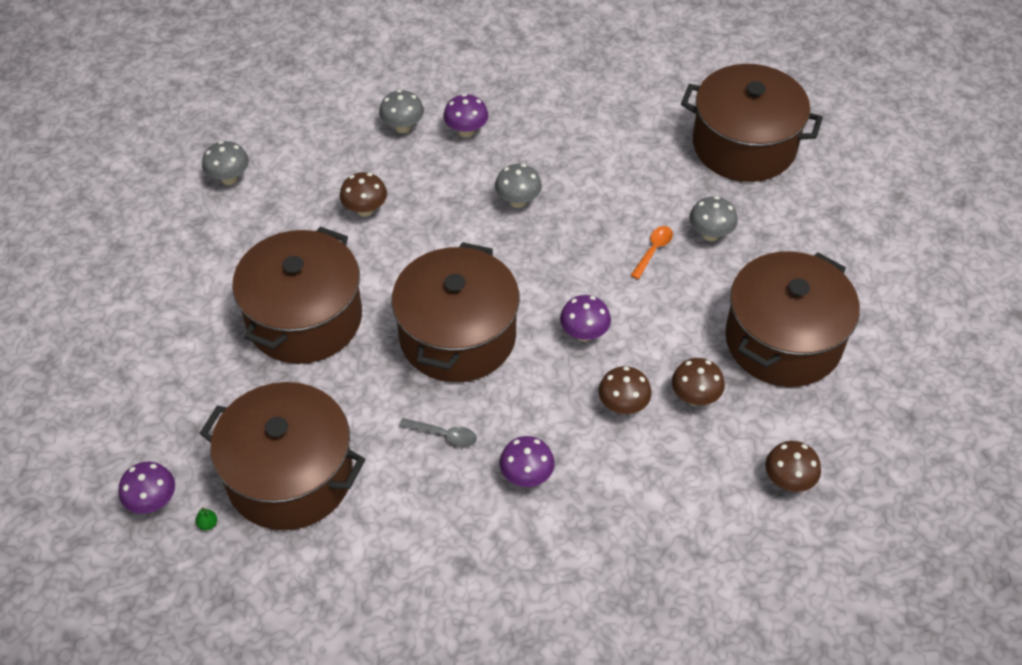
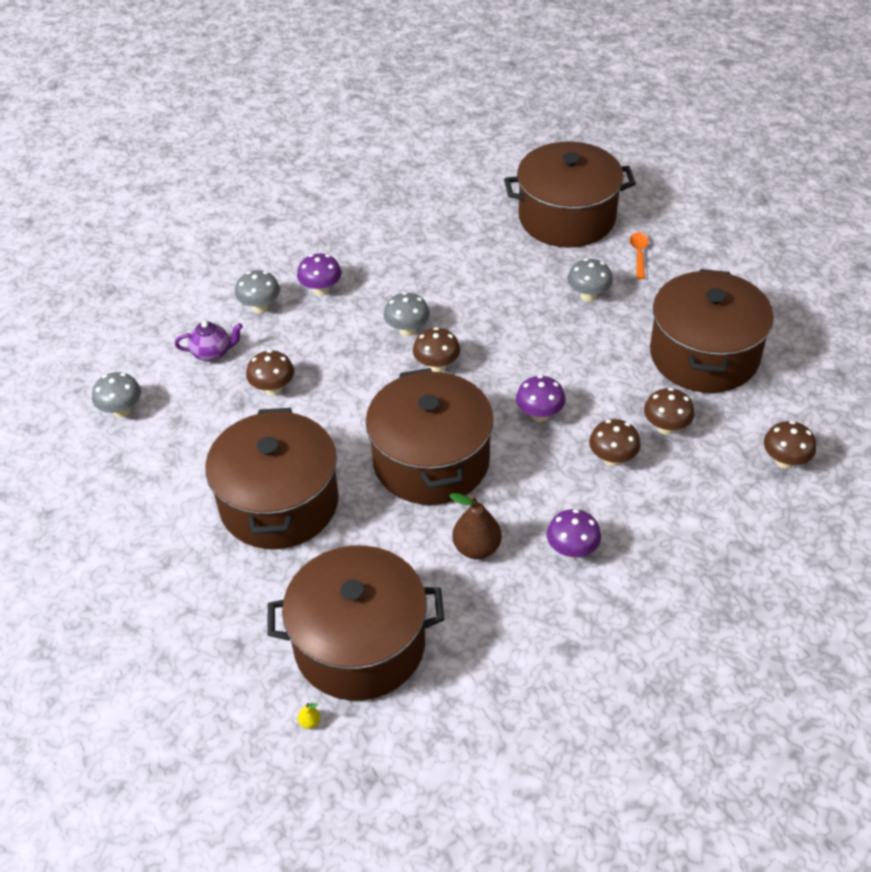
camera: 25 degrees left, 5 degrees down
purple mushroom [119,462,175,514] -> none
green pear [196,507,217,530] -> yellow pear [298,703,320,729]
grey spoon [399,418,477,447] -> brown pear [449,493,502,559]
orange spoon [631,226,673,279] -> orange spoon moved to [630,232,649,279]
none -> purple teapot [175,321,243,362]
none -> brown mushroom [413,327,460,372]

